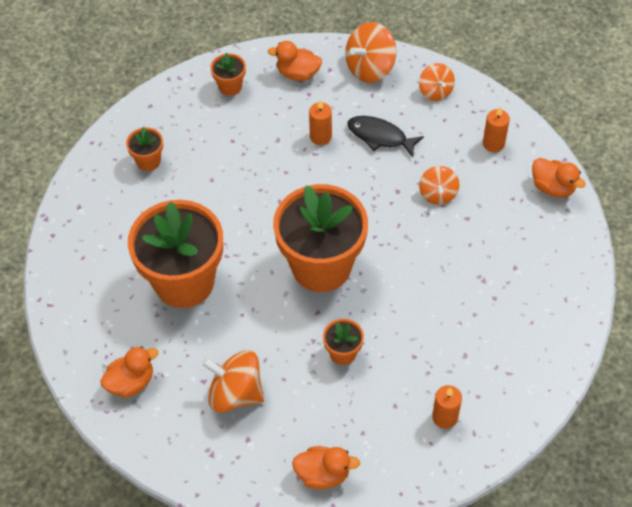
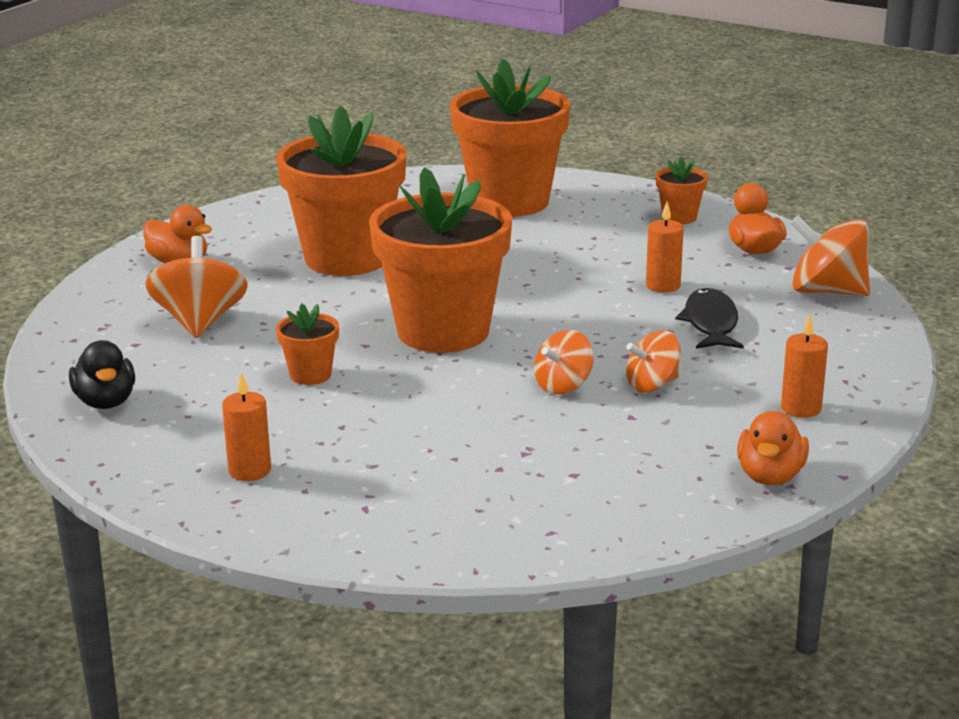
camera: 65 degrees right, 30 degrees down
orange flower pot [126,127,163,171] -> orange flower pot [450,59,570,217], size x2.34
orange duck [292,446,360,489] -> black duck [69,340,135,409]
orange spinning top [419,63,455,101] -> orange spinning top moved to [534,330,594,395]

